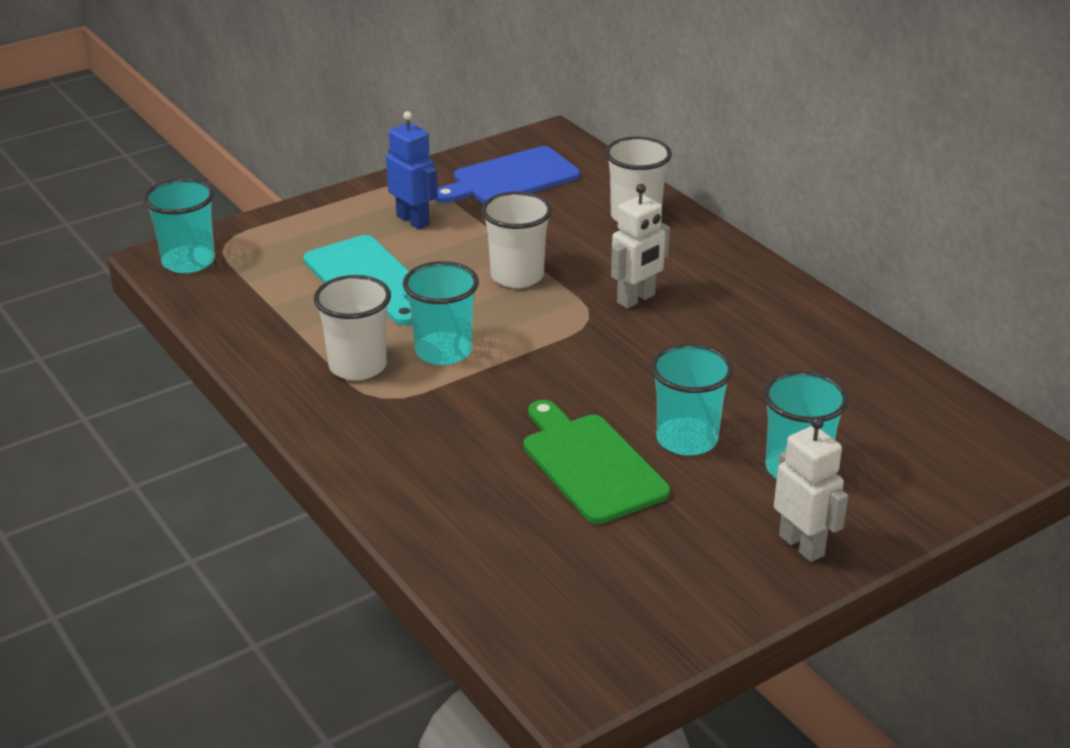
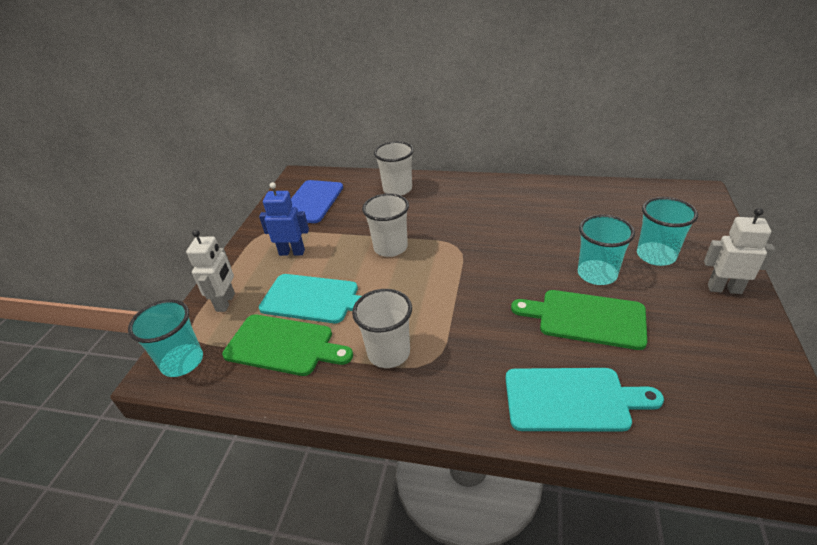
camera: 40 degrees left, 5 degrees up
turquoise cup [403,261,479,365] -> none
white robot [611,184,670,308] -> white robot moved to [186,230,235,312]
none -> green cutting board [222,314,353,376]
none -> turquoise cutting board [506,368,664,432]

